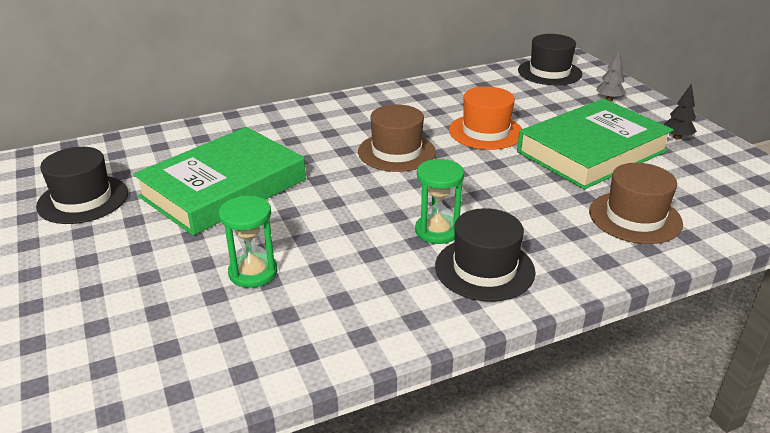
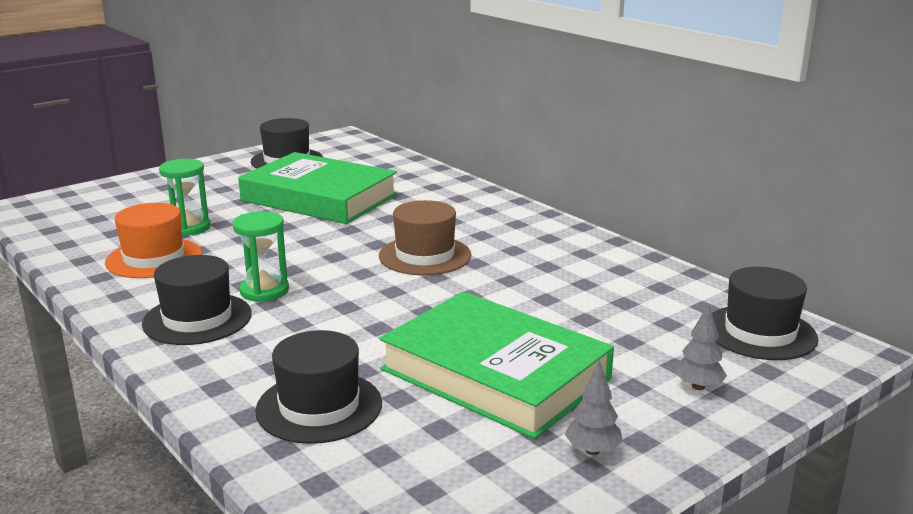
camera: 75 degrees right, 10 degrees down
orange hat [449,86,522,150] -> orange hat moved to [105,203,202,278]
brown hat [589,163,683,244] -> black hat [255,330,382,444]
black tree [664,83,697,140] -> grey tree [565,360,623,455]

